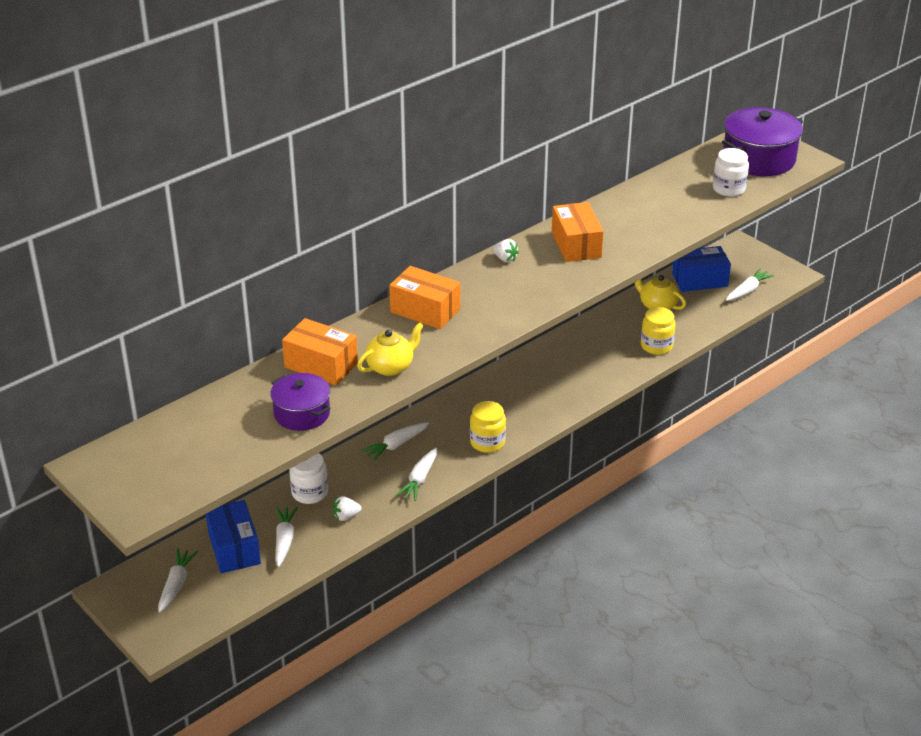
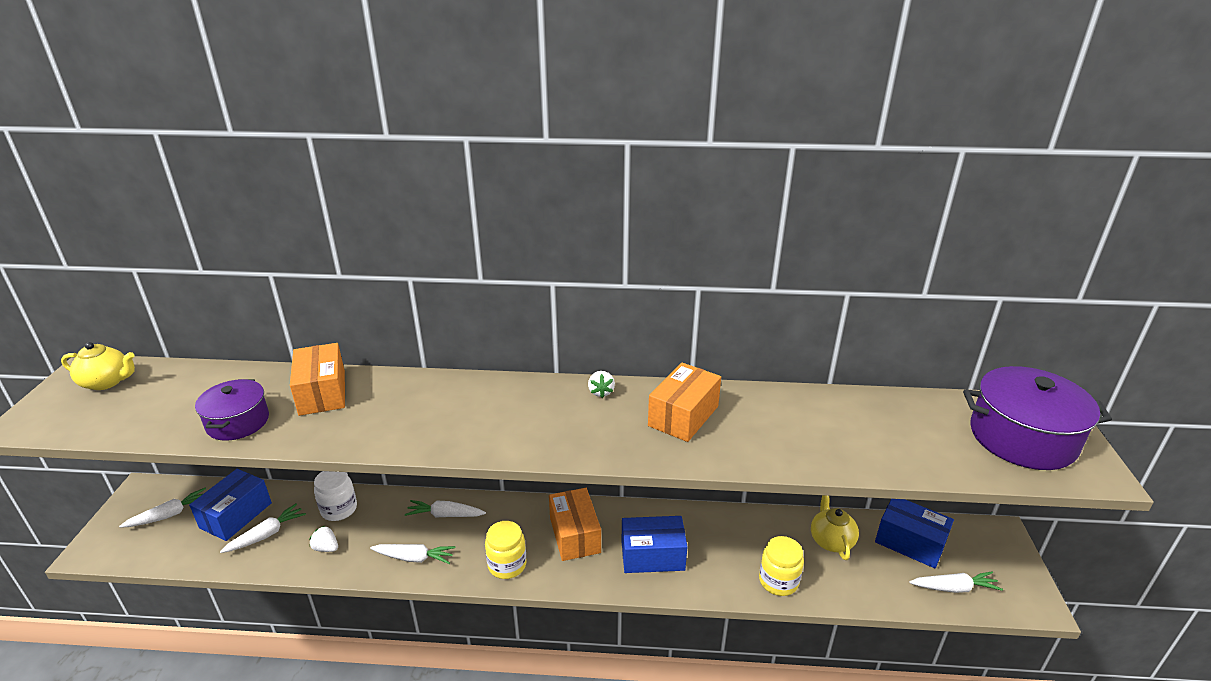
camera: 45 degrees right, 5 degrees down
yellow teapot [357,322,424,376] -> yellow teapot moved to [61,342,135,390]
orange box [389,266,460,329] -> orange box moved to [549,488,601,561]
white carrot [396,448,437,501] -> white carrot turned 150 degrees counterclockwise [370,544,455,564]
white jar [713,148,749,197] -> none
none -> blue box [622,516,687,573]

